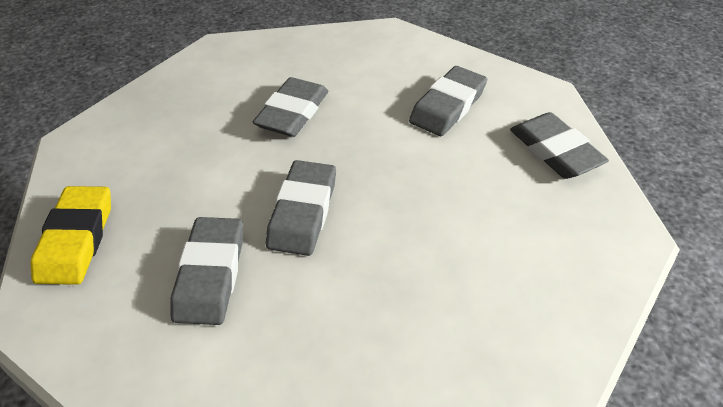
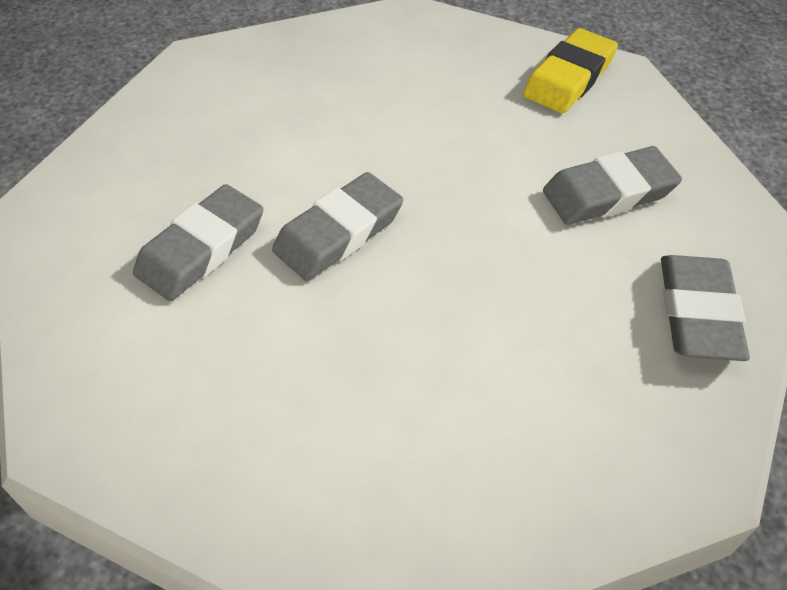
camera: 35 degrees right, 5 degrees up
yellow eraser [31,186,111,285] -> yellow eraser moved to [523,28,618,113]
grey eraser [253,77,328,137] -> none

